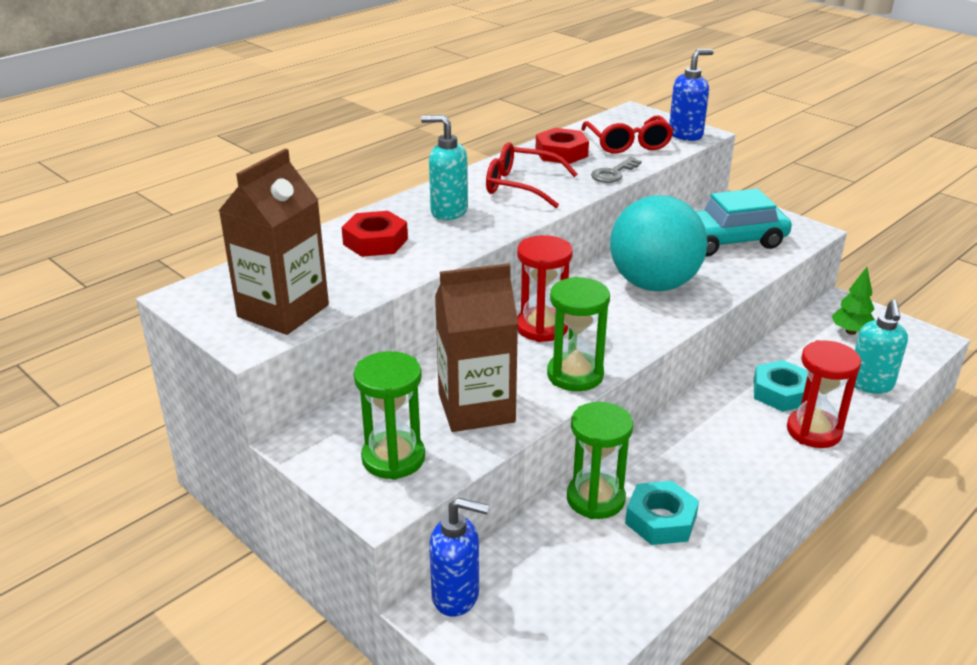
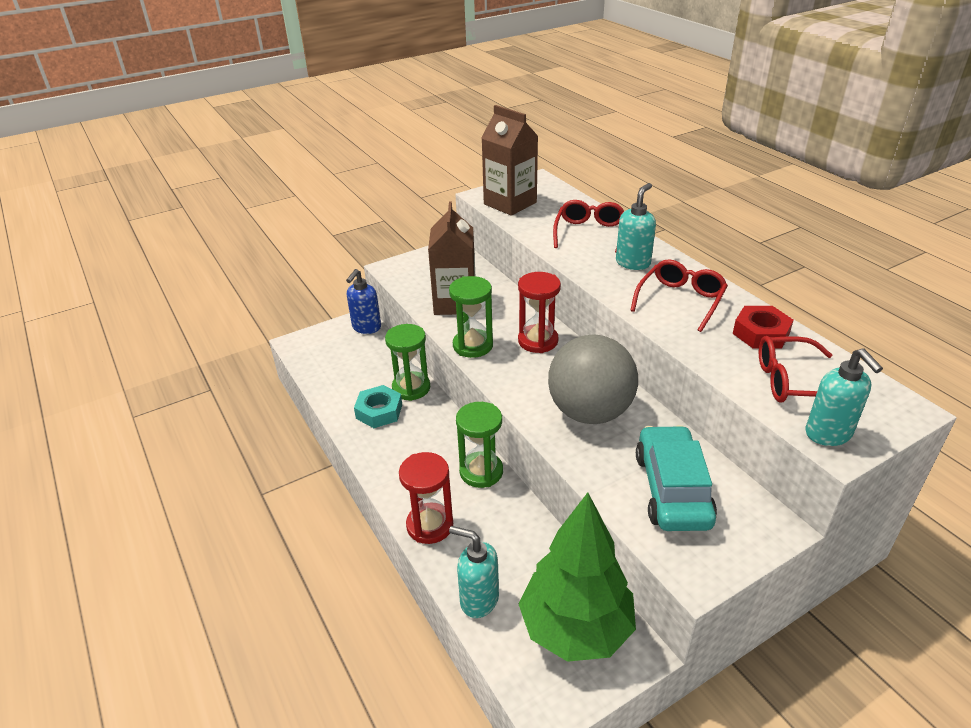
camera: 105 degrees right, 5 degrees up
red nut [342,211,408,257] -> red glasses [553,200,624,253]
green hourglass [354,351,425,480] -> green hourglass moved to [456,402,503,488]
grey key [591,157,642,183] -> none
turquoise ball [610,195,708,291] -> grey ball [548,335,638,424]
blue soap dispenser [669,49,714,141] -> turquoise soap dispenser [806,349,883,446]
turquoise nut [754,360,807,412] -> none
green tree [832,267,875,335] -> green tree [519,493,636,662], size x2.32

